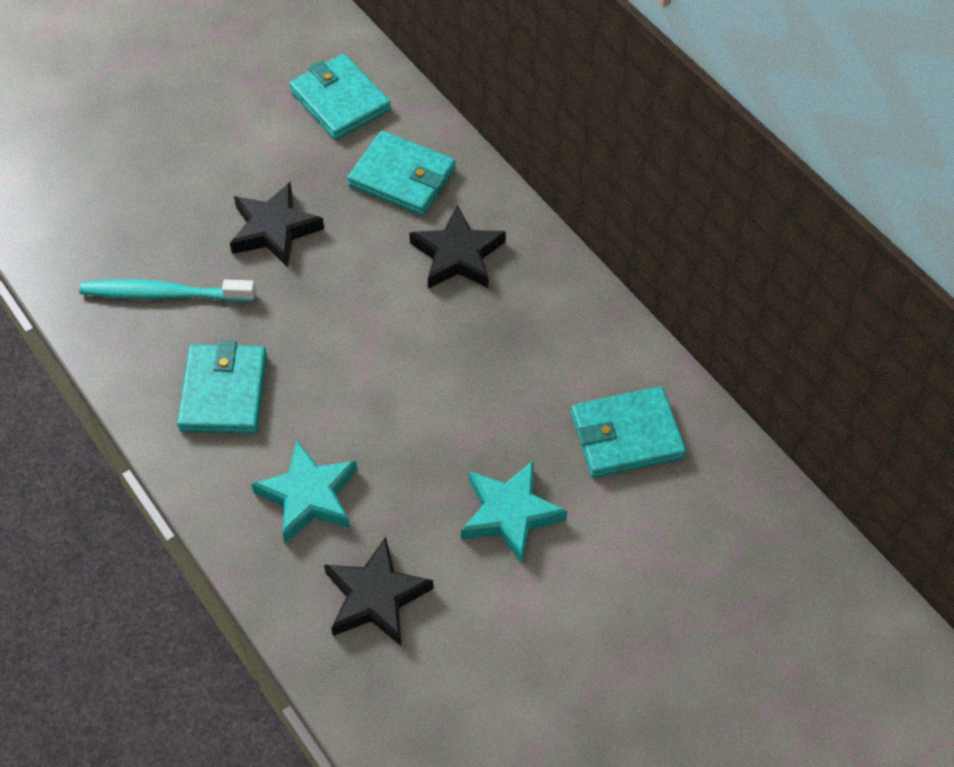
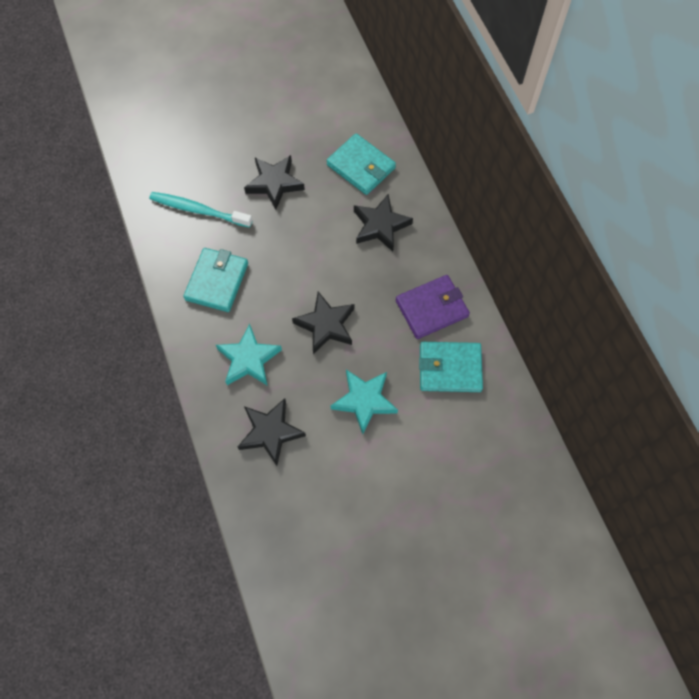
camera: 15 degrees right, 10 degrees up
turquoise wallet [289,54,391,140] -> none
none -> black star [292,292,355,354]
none -> purple wallet [396,275,470,339]

